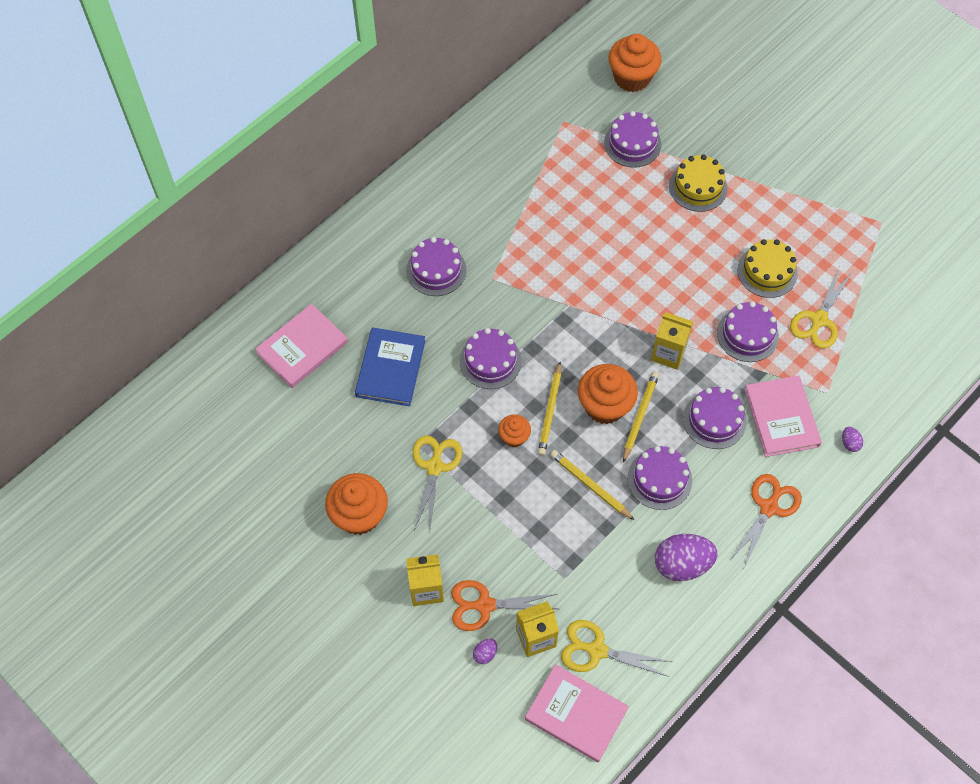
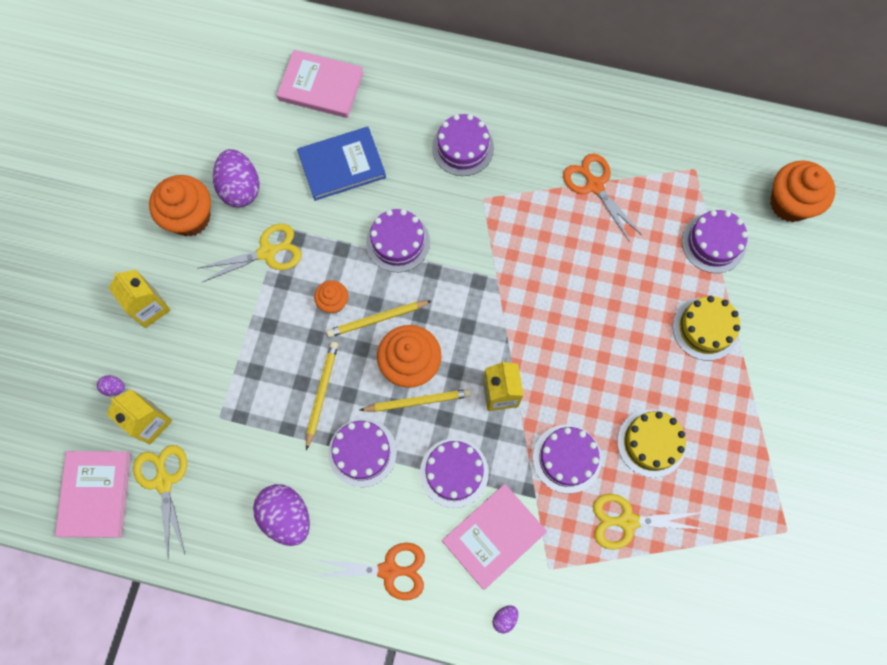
camera: 60 degrees right, 10 degrees up
orange scissors [451,580,558,631] -> orange scissors moved to [563,153,642,242]
none -> purple egg [213,149,259,207]

